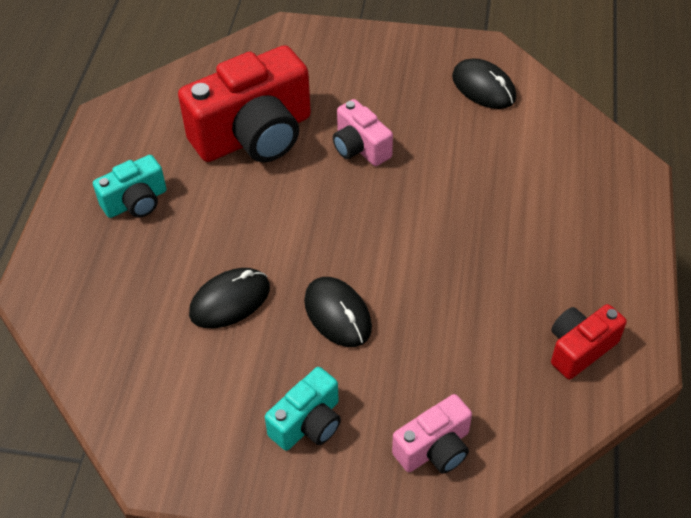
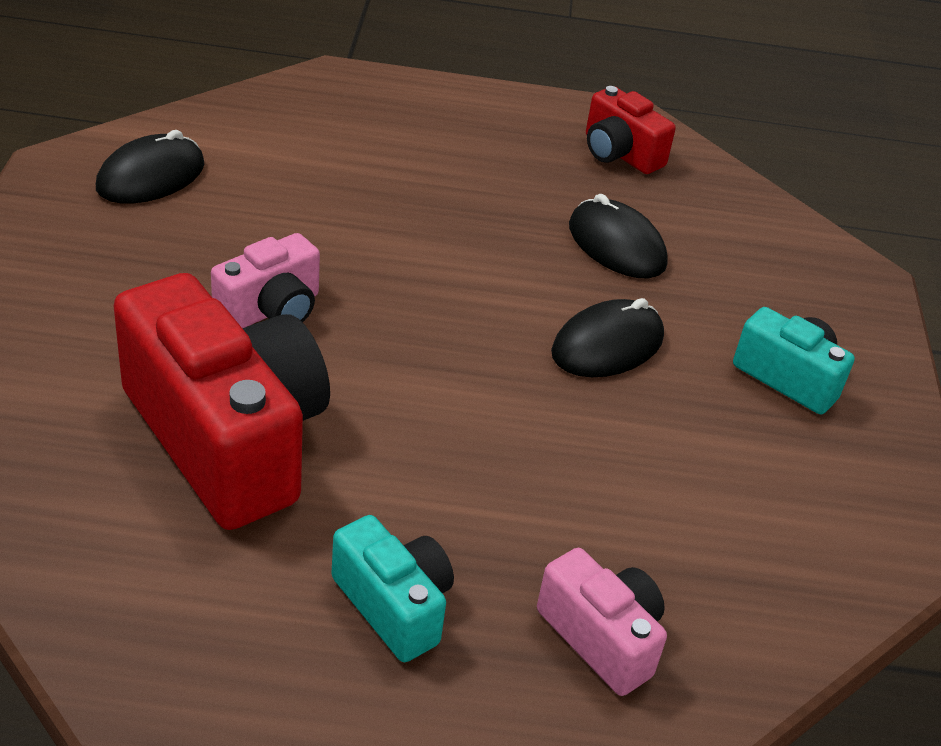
camera: 100 degrees left, 10 degrees down
black mouse [189,268,270,328] -> black mouse moved to [569,194,668,278]
pink camera [392,394,472,474] -> pink camera moved to [537,548,667,696]

